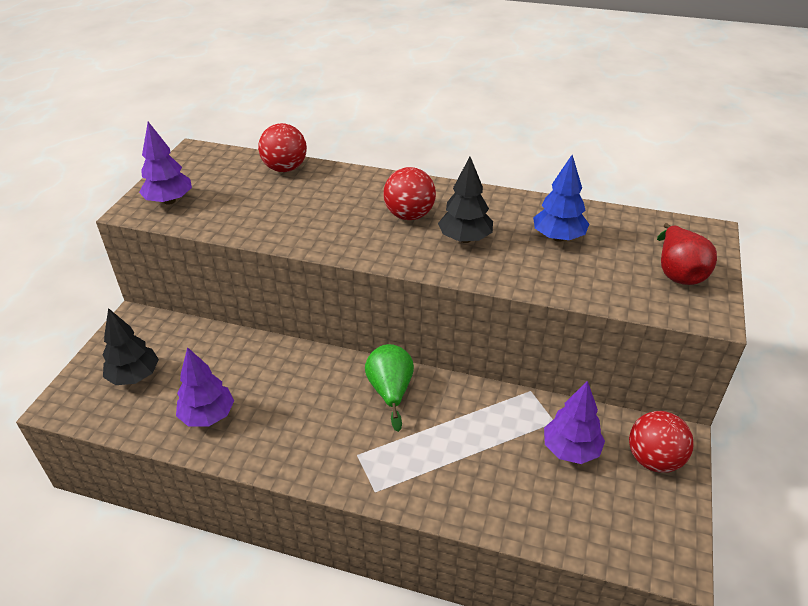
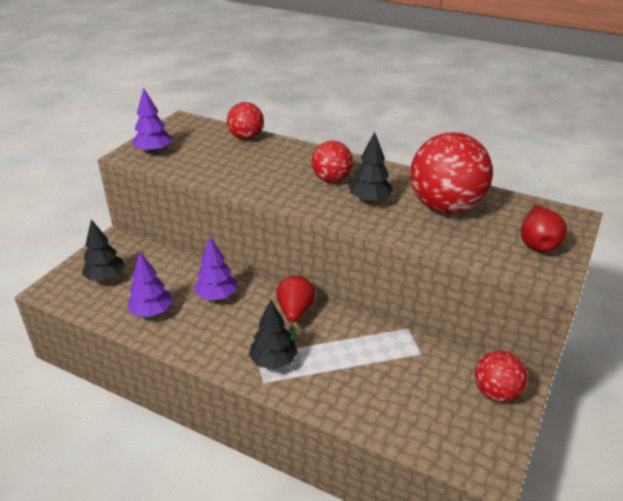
camera: 10 degrees right, 5 degrees down
green pear [365,344,414,432] -> red pear [276,275,315,342]
blue tree [533,155,589,242] -> red ball [410,132,493,214]
purple tree [544,381,605,464] -> purple tree moved to [194,237,237,301]
none -> black tree [249,299,298,370]

